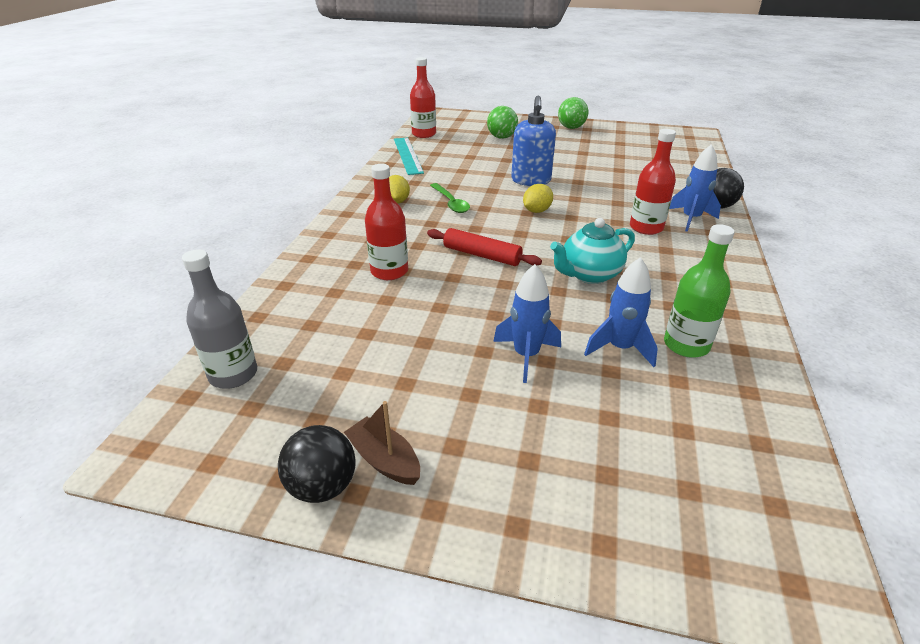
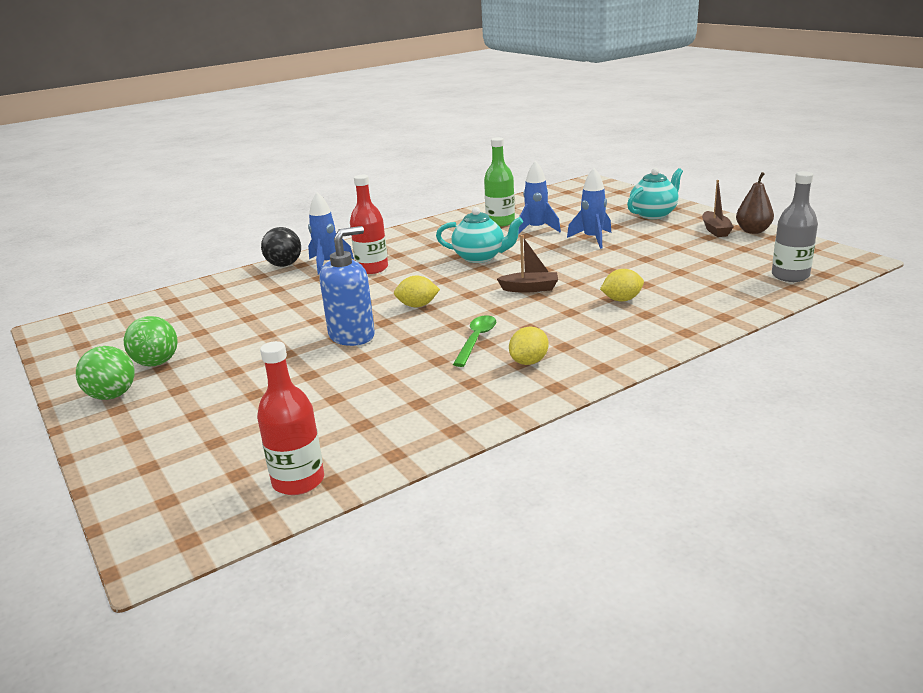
camera: 135 degrees left, 10 degrees down
black ball [278,425,356,503] -> brown pear [736,172,774,234]
red bottle [365,164,408,280] -> yellow lemon [600,269,644,302]
turquoise ruler [394,137,424,175] -> none
red rolling pin [427,228,542,266] -> brown boat [497,235,558,293]
green ball [487,106,518,139] -> green ball moved to [124,316,178,366]
none -> turquoise teapot [627,168,683,219]

